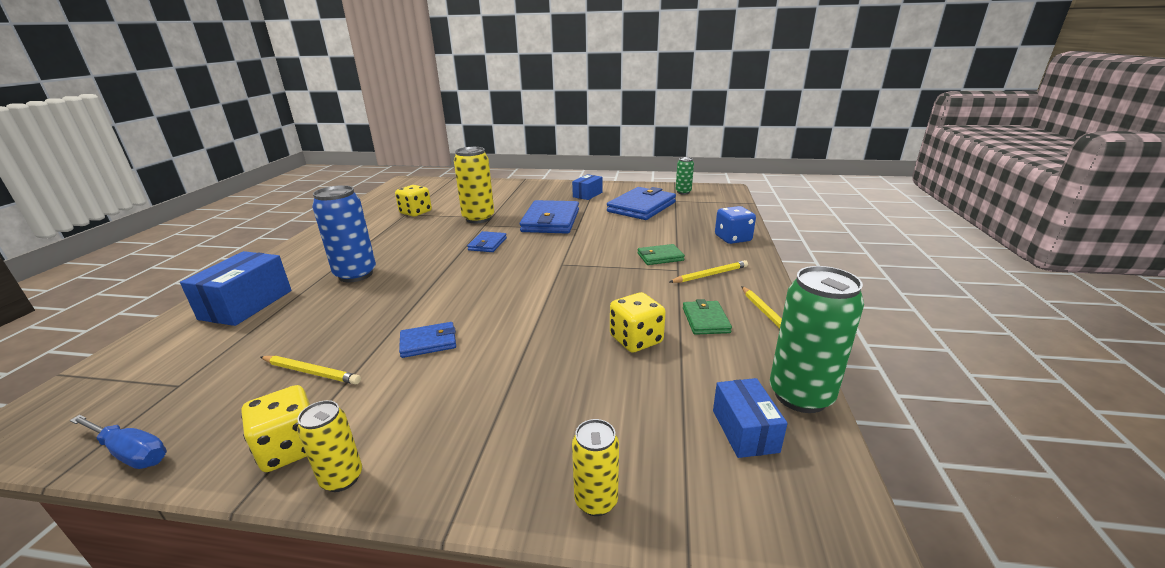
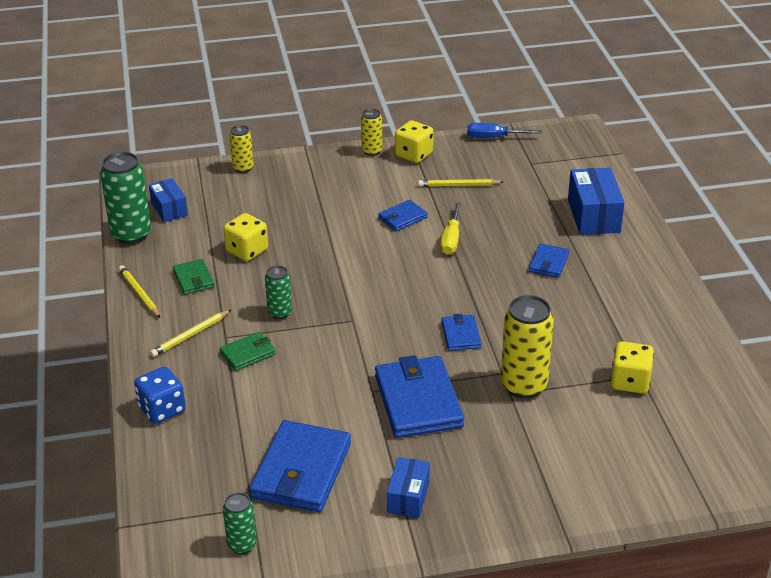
camera: 160 degrees right, 10 degrees up
blue can [312,185,376,282] -> blue wallet [529,243,570,278]
none -> green can [265,266,292,319]
none -> yellow screwdriver [440,202,461,255]

